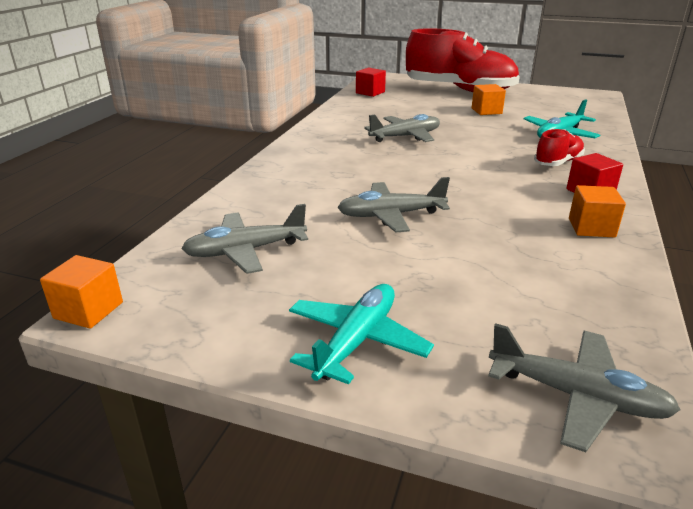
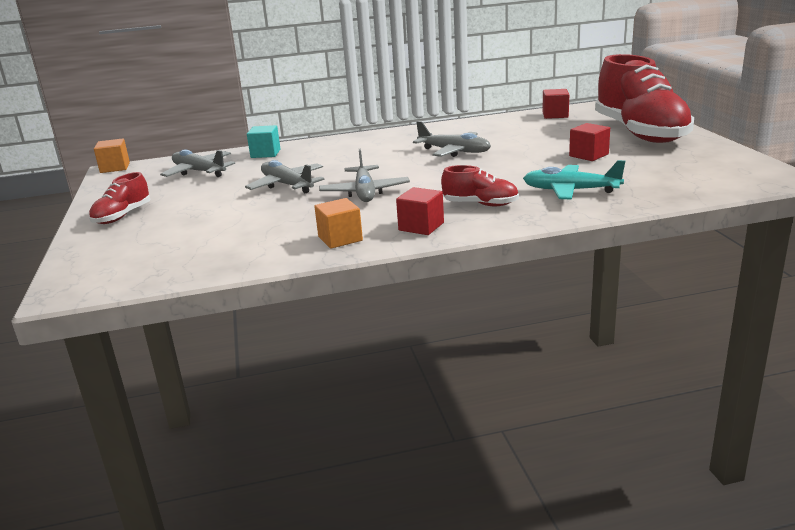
camera: 60 degrees right, 5 degrees down
turquoise plane [289,284,434,385] -> red shoe [89,172,150,224]
orange cube [472,84,506,115] -> red cube [569,123,610,161]
grey plane [488,323,680,452] -> grey plane moved to [319,149,410,202]
none -> turquoise cube [247,125,280,158]

